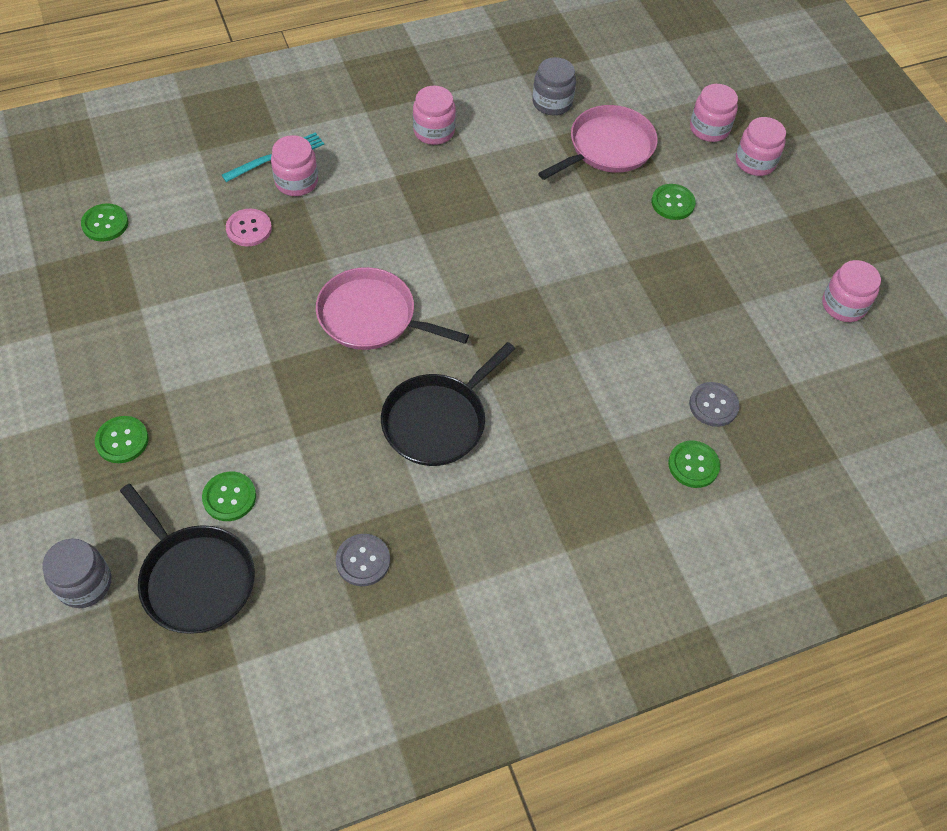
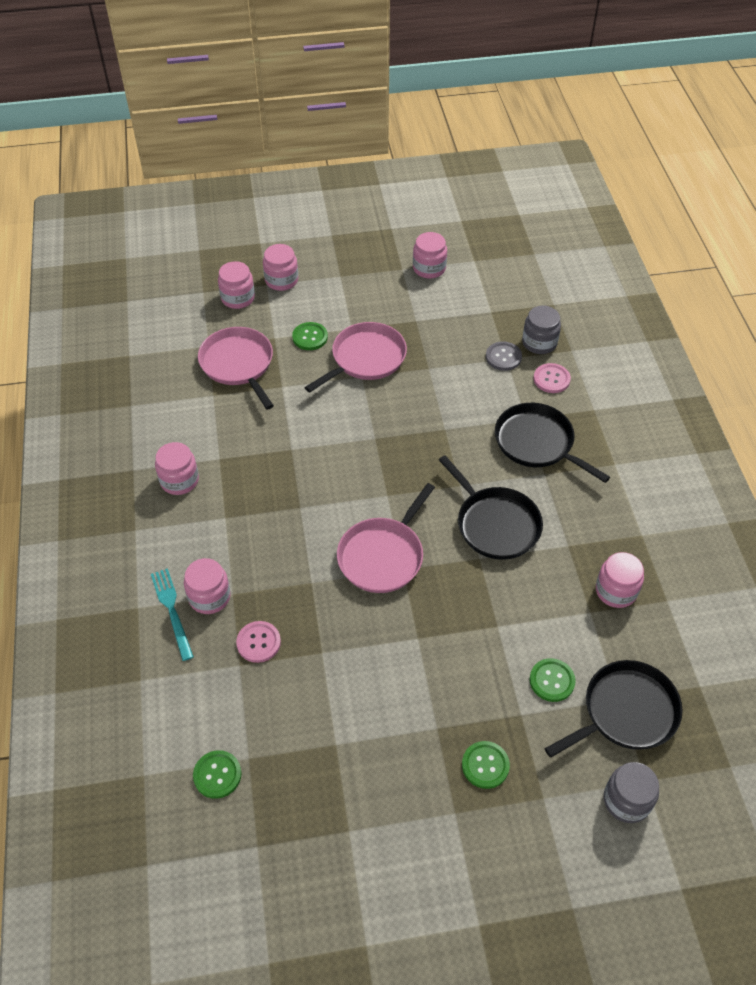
camera: 75 degrees left, 5 degrees down
grey button [336,534,390,586] -> pink jar [596,552,644,608]
grey jar [532,57,576,115] -> grey jar moved to [522,306,561,354]
green button [668,441,720,488] -> pink button [533,363,571,393]
none -> pink pan [304,322,407,393]
none -> black pan [495,403,610,483]

